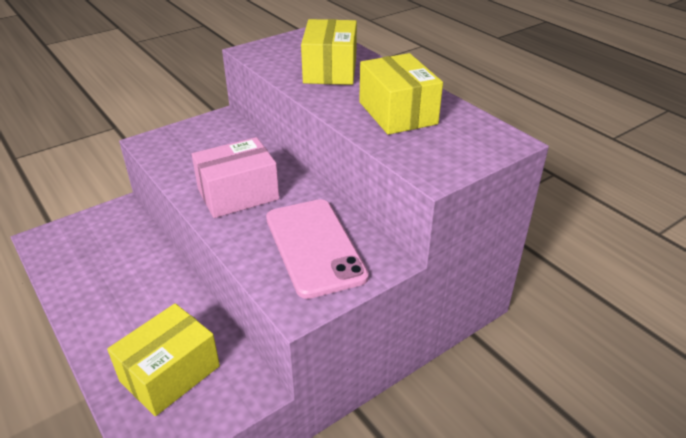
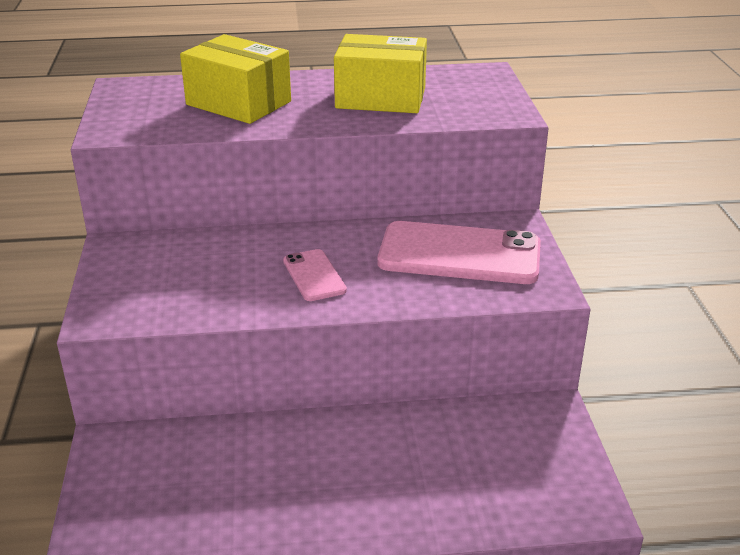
camera: 60 degrees left, 5 degrees down
yellow box [107,303,220,416] -> none
pink box [192,137,279,218] -> pink phone [283,249,347,301]

